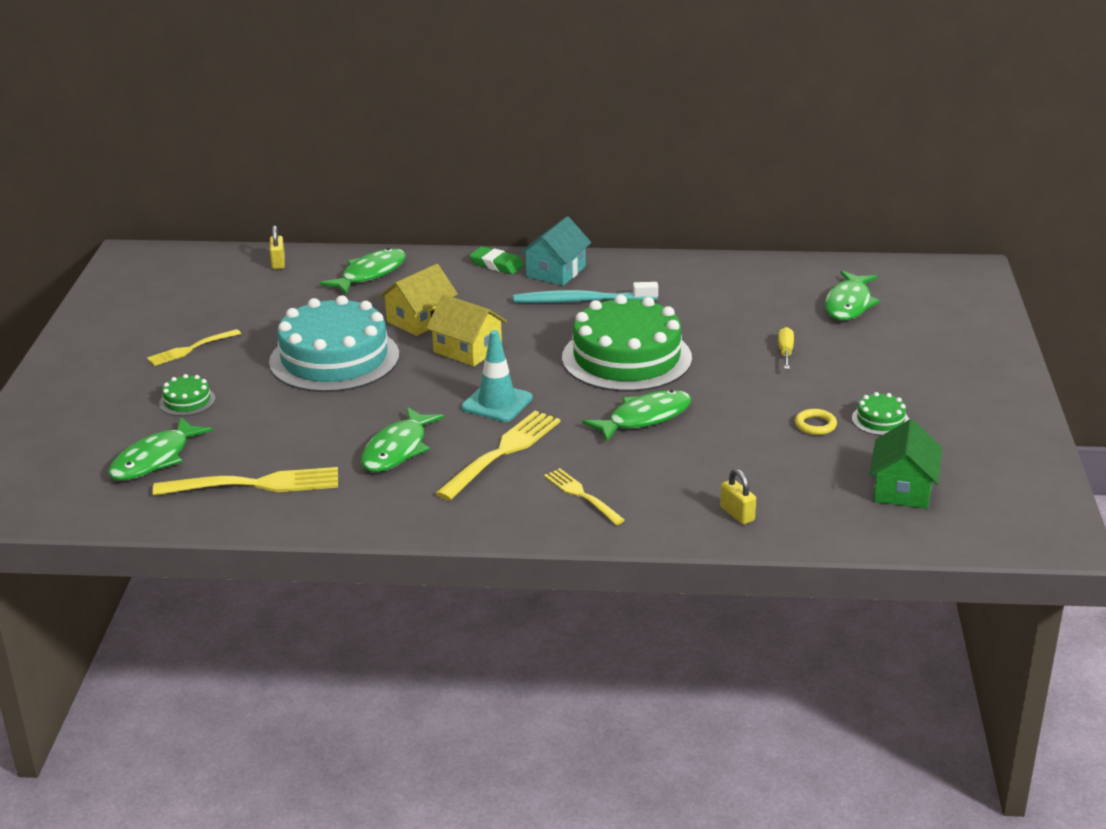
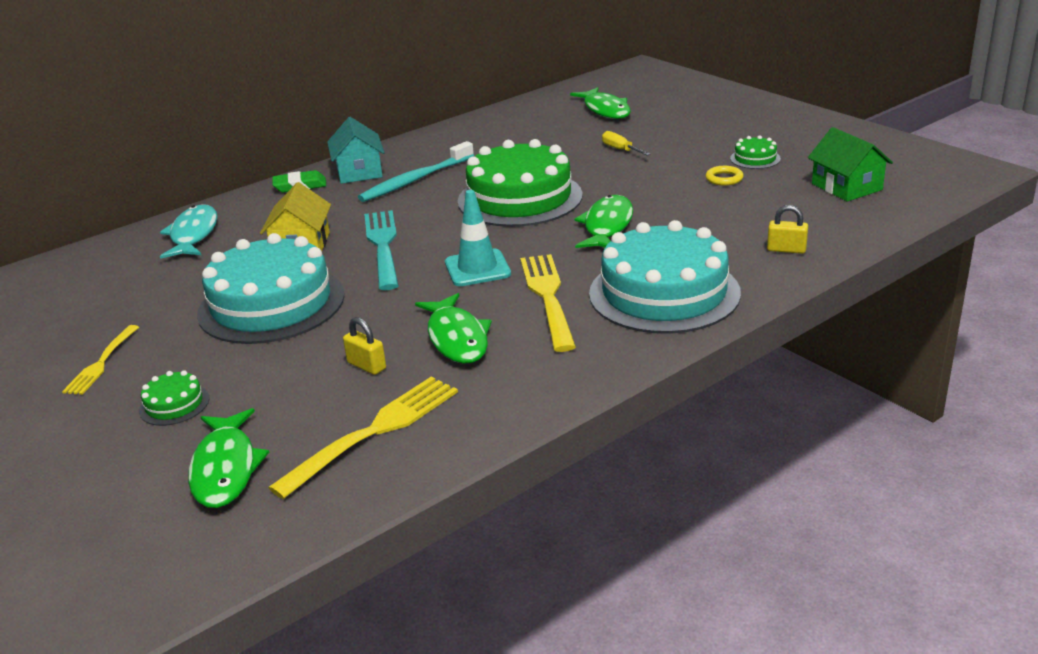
camera: 40 degrees left, 0 degrees up
yellow padlock [270,225,285,269] -> yellow padlock moved to [343,317,386,375]
green fish [320,248,406,294] -> turquoise fish [160,204,217,259]
yellow house [426,294,507,367] -> turquoise fork [364,210,399,290]
yellow fork [544,468,625,525] -> turquoise cake [589,220,741,334]

